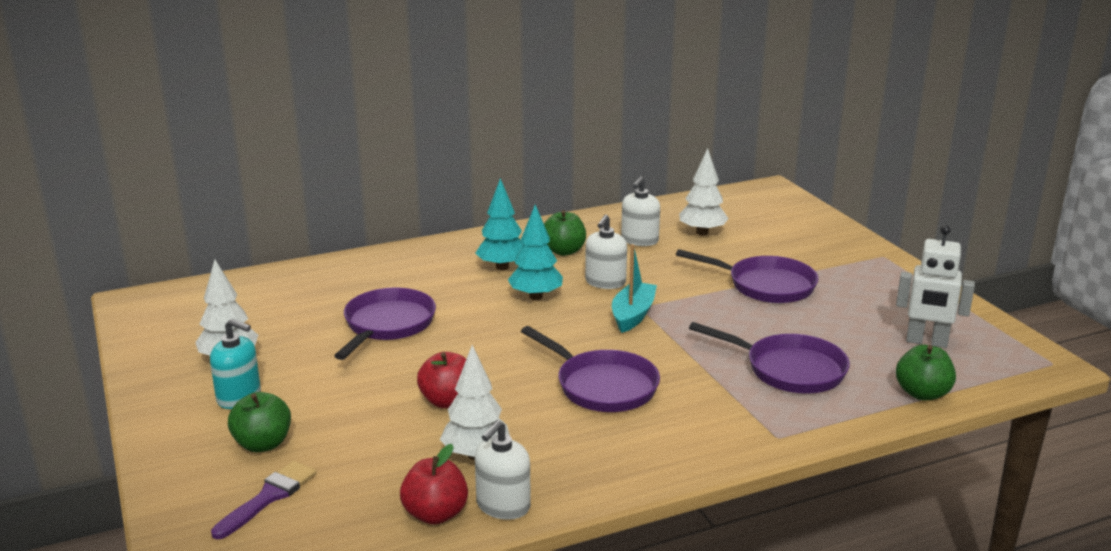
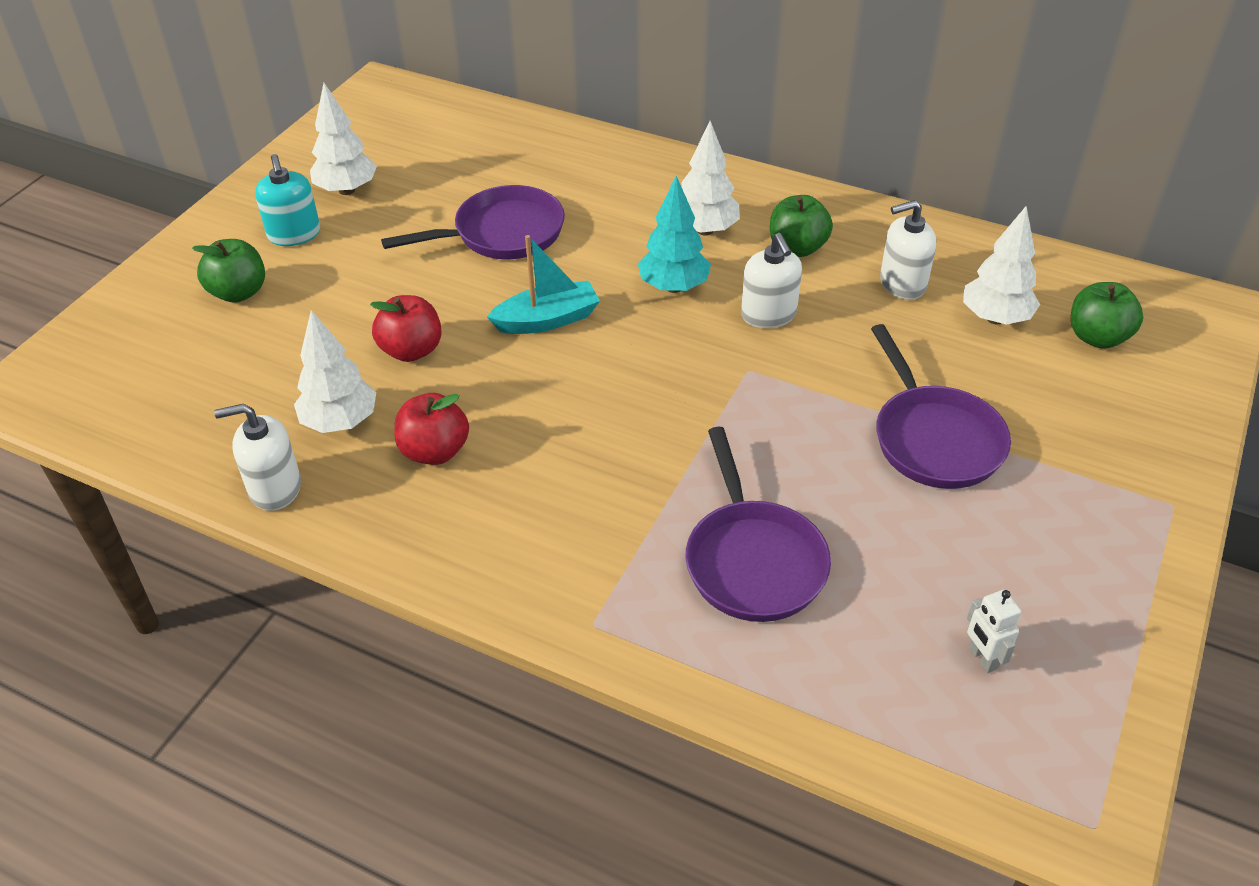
camera: 50 degrees right, 20 degrees up
purple brush [211,461,317,539] -> none
red apple [400,444,468,525] -> red apple moved to [394,393,469,465]
turquoise tree [476,178,523,270] -> white tree [681,121,740,235]
purple pan [521,326,660,412] -> none
white soap dispenser [585,215,627,289] -> white soap dispenser turned 90 degrees counterclockwise [741,233,802,328]
turquoise boat [612,244,657,333] -> turquoise boat moved to [487,235,600,334]
white robot [896,225,975,348] -> white robot [967,590,1021,673], size x0.54
green apple [896,345,956,401] -> green apple moved to [1071,282,1143,349]

